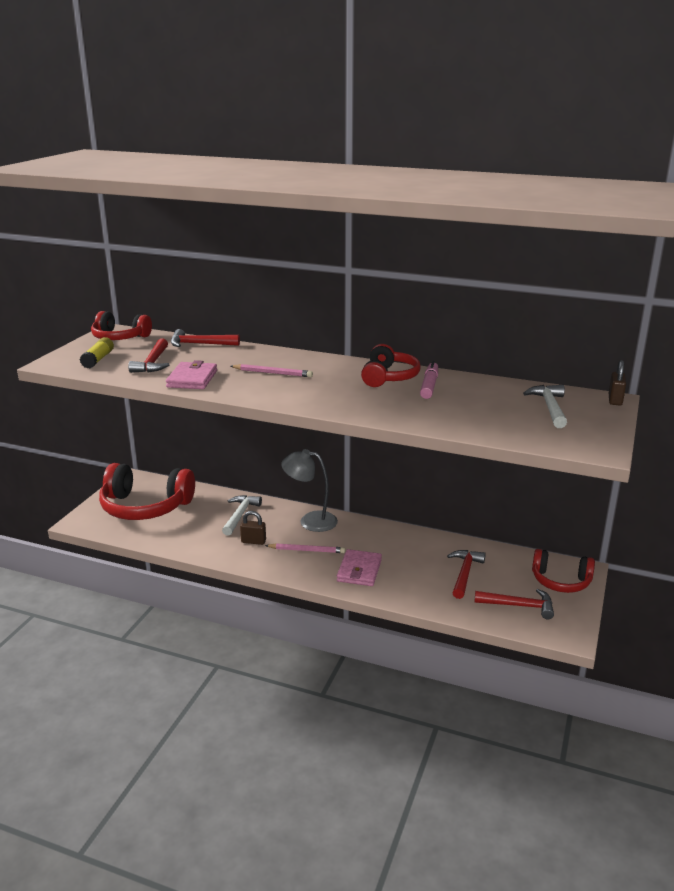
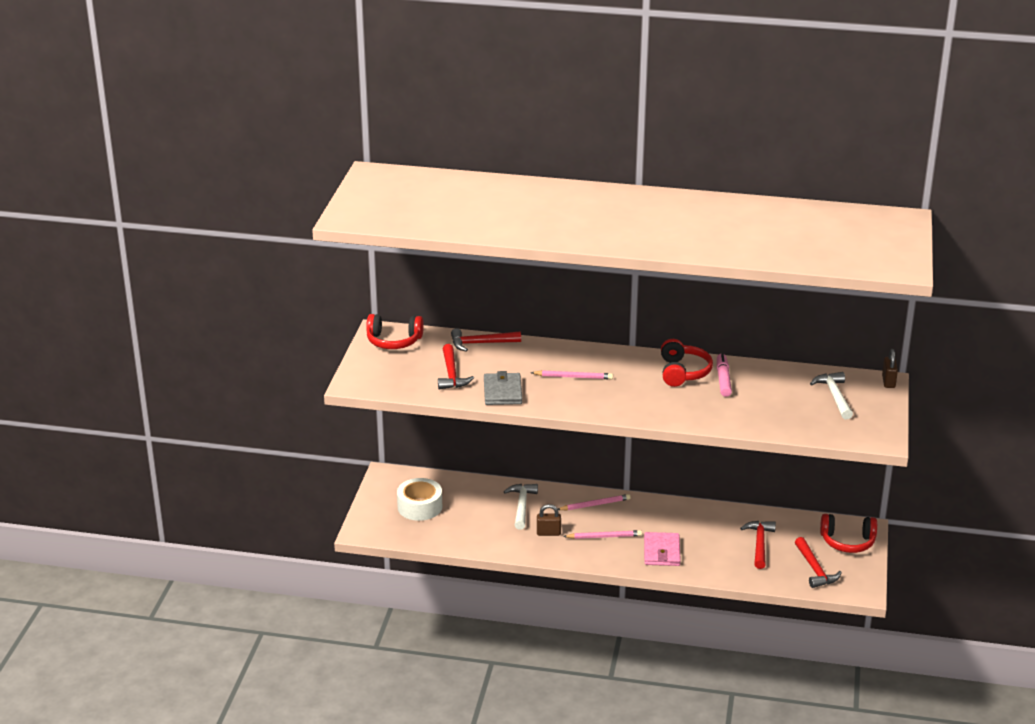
camera: 10 degrees left, 5 degrees up
yellow glue stick [80,337,114,368] -> none
red headphones [99,463,195,520] -> white tape [397,478,442,521]
pink wallet [166,360,217,389] -> grey wallet [484,371,522,405]
grey lamp [281,449,338,532] -> pink pencil [558,494,631,510]
red hammer [475,589,554,619] -> red hammer turned 75 degrees clockwise [795,537,842,588]

